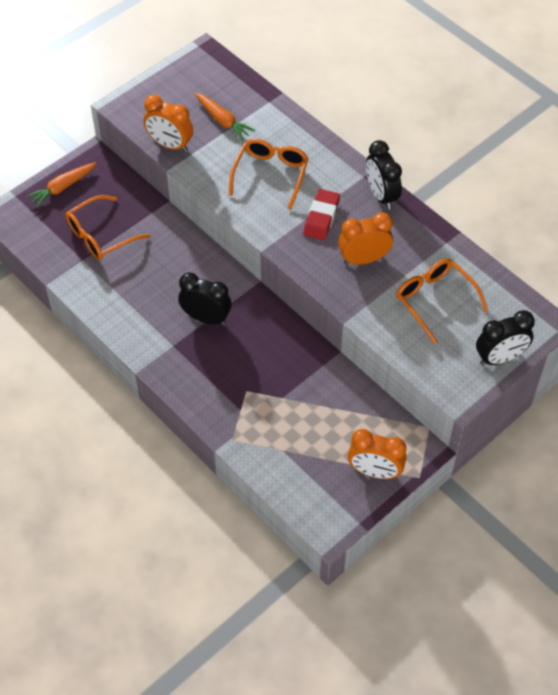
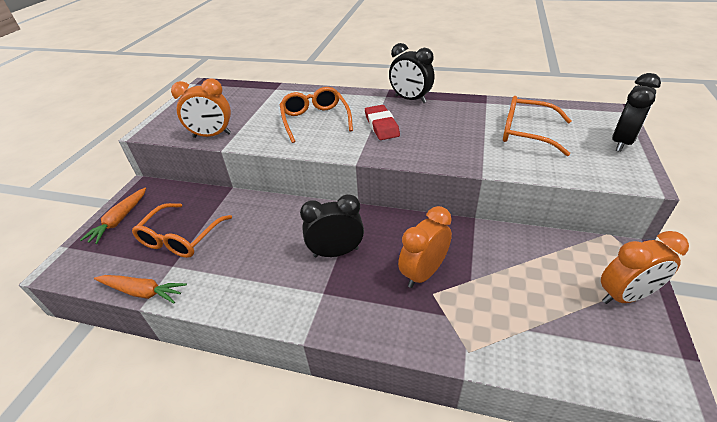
camera: 30 degrees left, 15 degrees down
orange carrot [194,93,255,141] -> orange carrot moved to [94,275,187,303]
orange clock [338,212,393,265] -> orange clock moved to [398,206,452,288]

